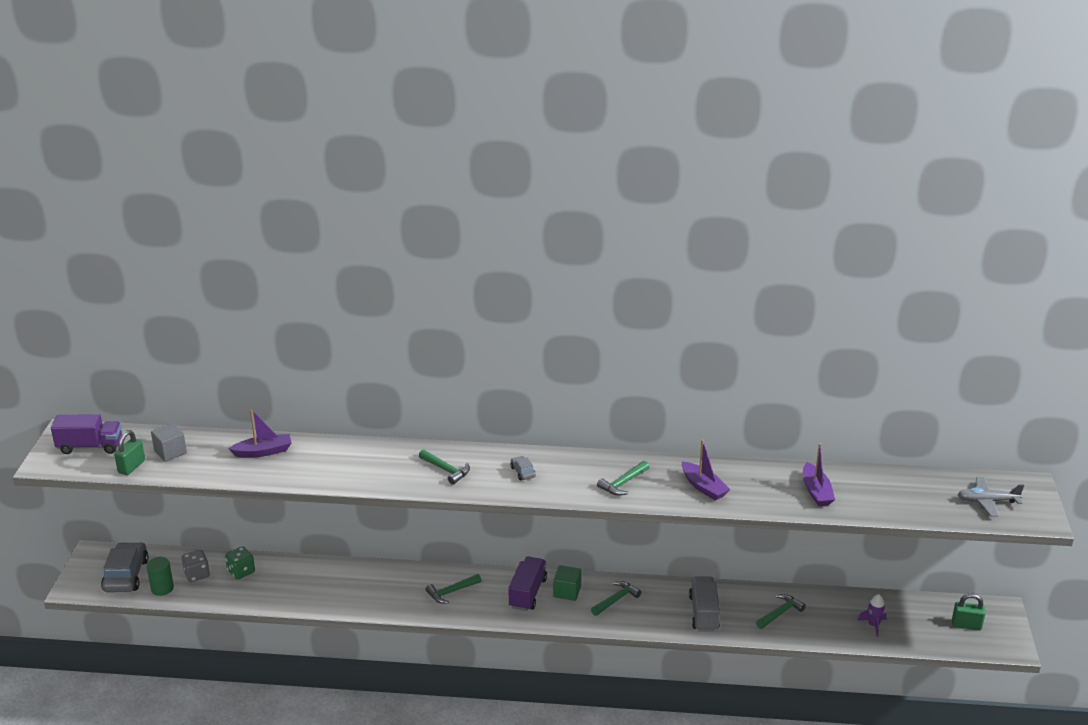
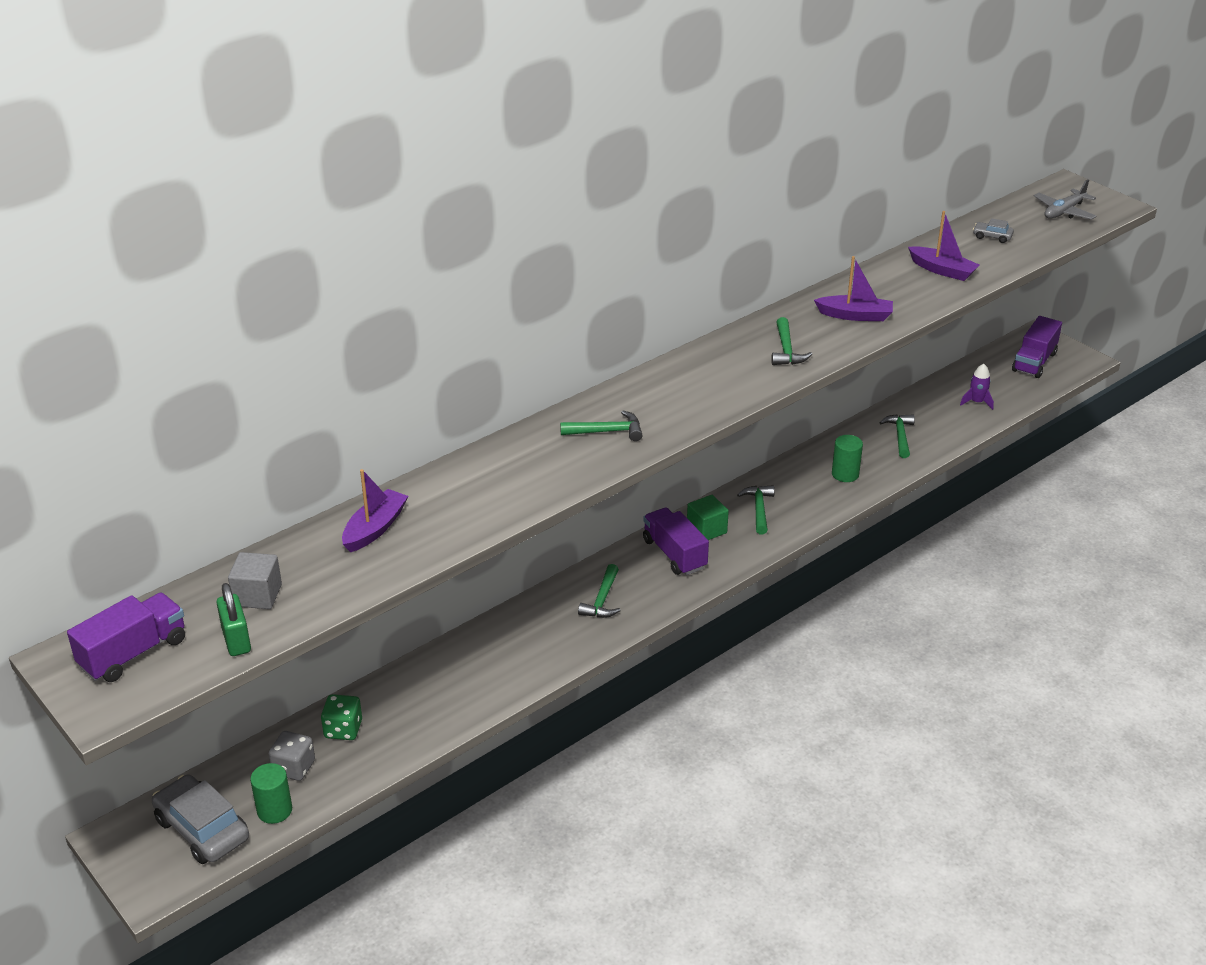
camera: 45 degrees left, 5 degrees up
grey car [510,456,536,480] -> grey car moved to [973,218,1014,243]
grey truck [689,576,720,632] -> green cylinder [832,435,863,482]
green padlock [952,593,986,631] -> purple truck [1012,316,1062,378]

